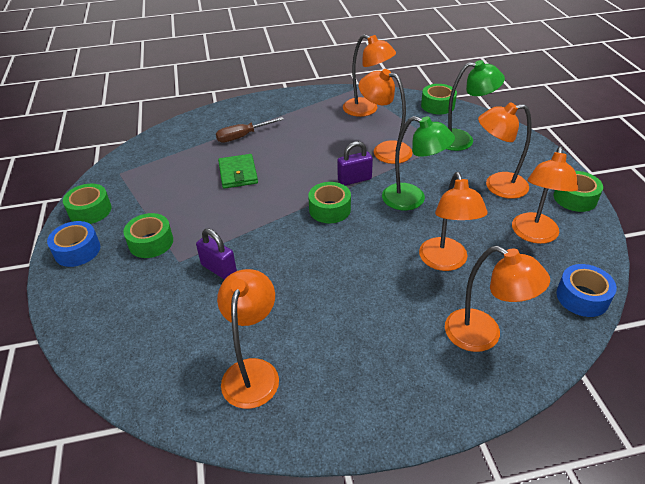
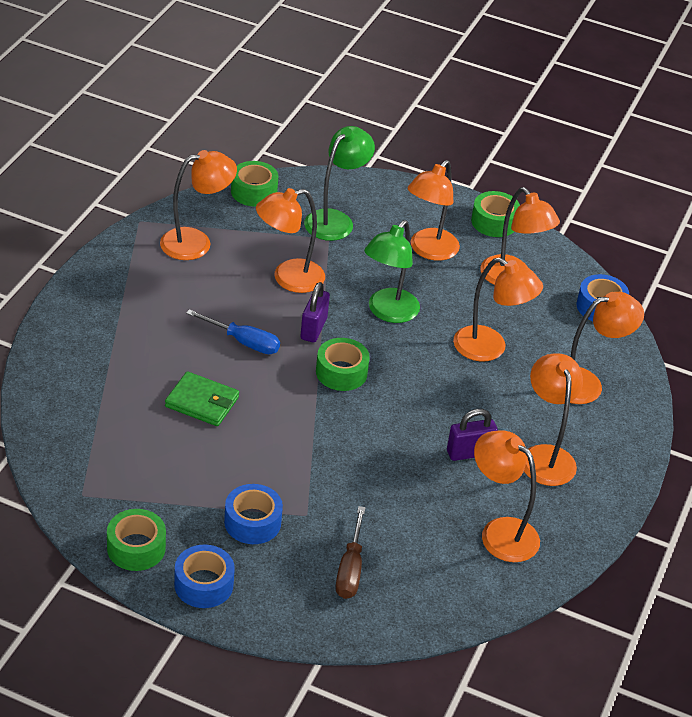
camera: 60 degrees left, 0 degrees up
green tape [123,213,173,258] -> blue tape [224,484,283,544]
purple padlock [196,228,237,280] -> purple padlock moved to [447,409,498,461]
brown screwdriver [216,117,284,143] -> brown screwdriver moved to [336,506,365,599]
green lamp [382,116,455,210] -> green lamp turned 150 degrees clockwise [364,220,420,323]
none -> blue screwdriver [186,309,280,354]
none -> orange lamp [524,353,583,486]

